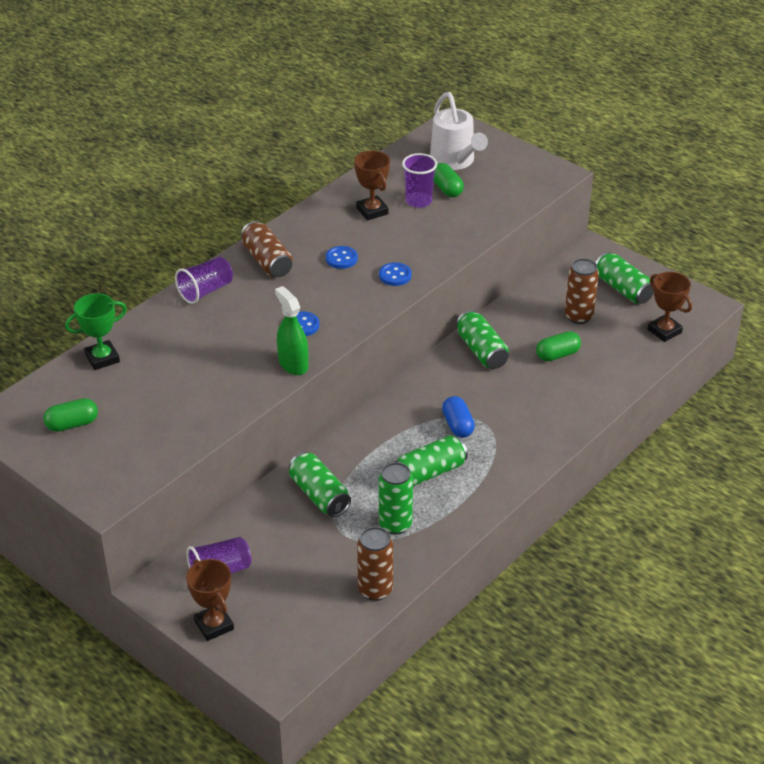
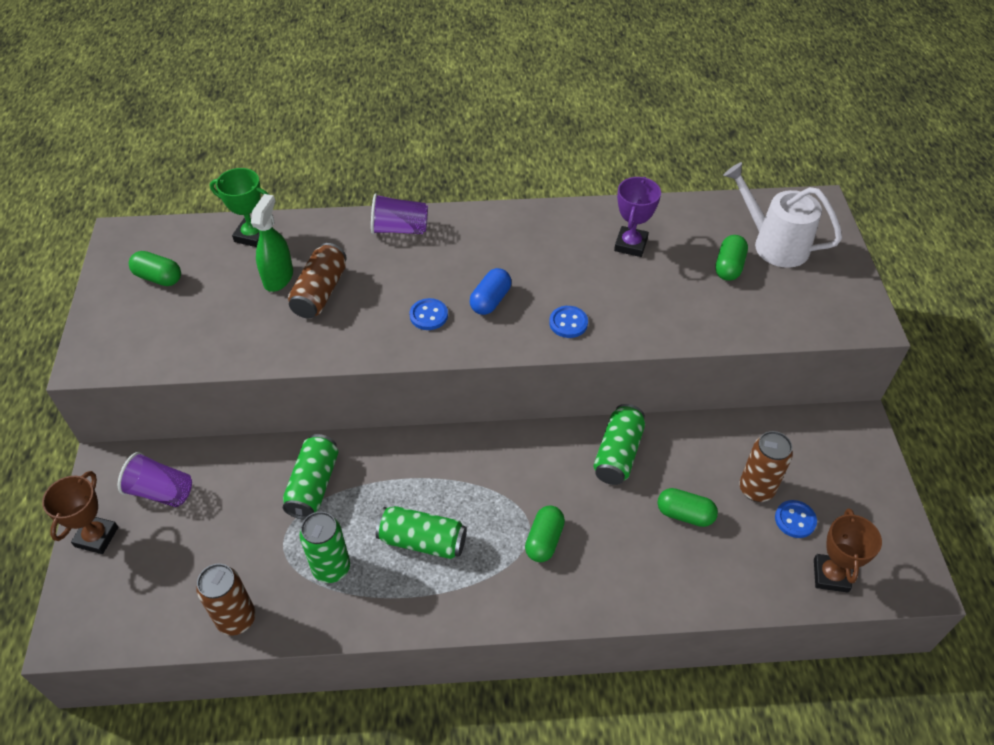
camera: 45 degrees right, 10 degrees up
brown can [241,221,293,277] -> brown can moved to [288,243,346,318]
green spray bottle [275,286,308,375] -> green spray bottle moved to [251,194,293,292]
blue button [326,246,358,269] -> blue button moved to [775,500,817,538]
brown trophy [354,151,390,220] -> purple trophy [614,177,661,257]
purple cup [402,153,437,208] -> none
white watering can [430,92,488,170] -> white watering can turned 105 degrees clockwise [723,162,842,268]
blue capsule [442,396,475,438] -> blue capsule moved to [470,268,511,315]
green can [596,252,654,304] -> none
none -> green capsule [525,506,565,562]

